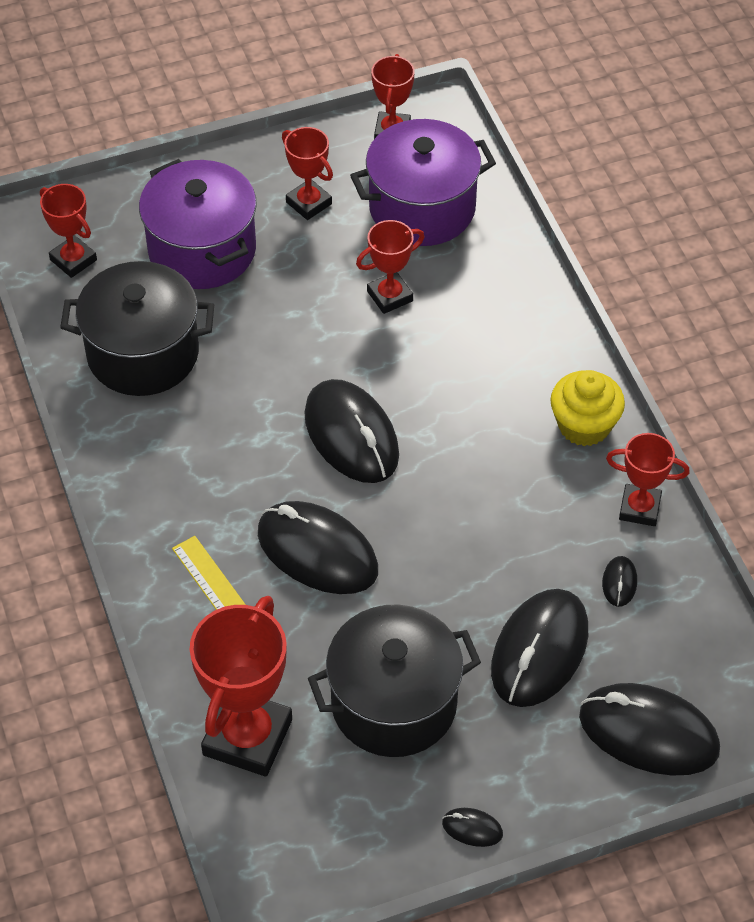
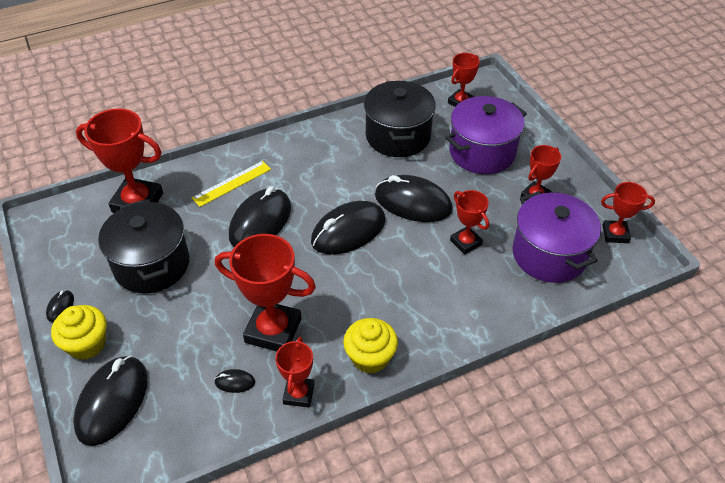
camera: 85 degrees right, 5 degrees down
black mouse [491,589,588,707] -> black mouse moved to [375,175,453,222]
none -> yellow cupcake [51,305,107,360]
none -> red trophy [215,234,316,351]

